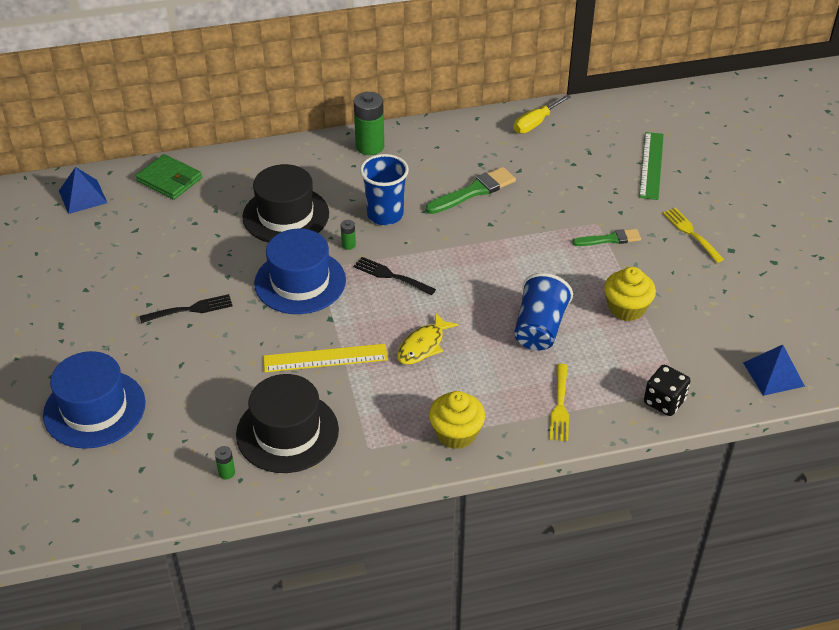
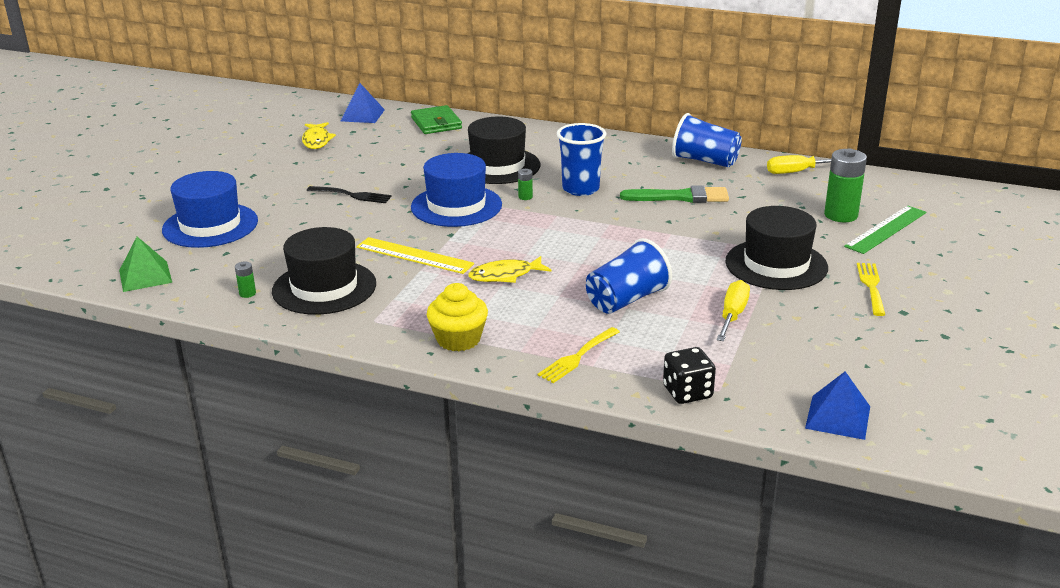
camera: 35 degrees right, 15 degrees down
black fork [353,257,436,295] -> none
green battery [354,92,384,155] -> green battery moved to [824,149,867,222]
green brush [572,229,641,246] -> black hat [725,206,828,290]
yellow cupcake [604,267,656,321] -> yellow screwdriver [717,280,750,341]
none -> green pyramid [119,237,172,292]
none -> yellow fish [302,122,336,149]
none -> blue cup [672,113,742,168]

